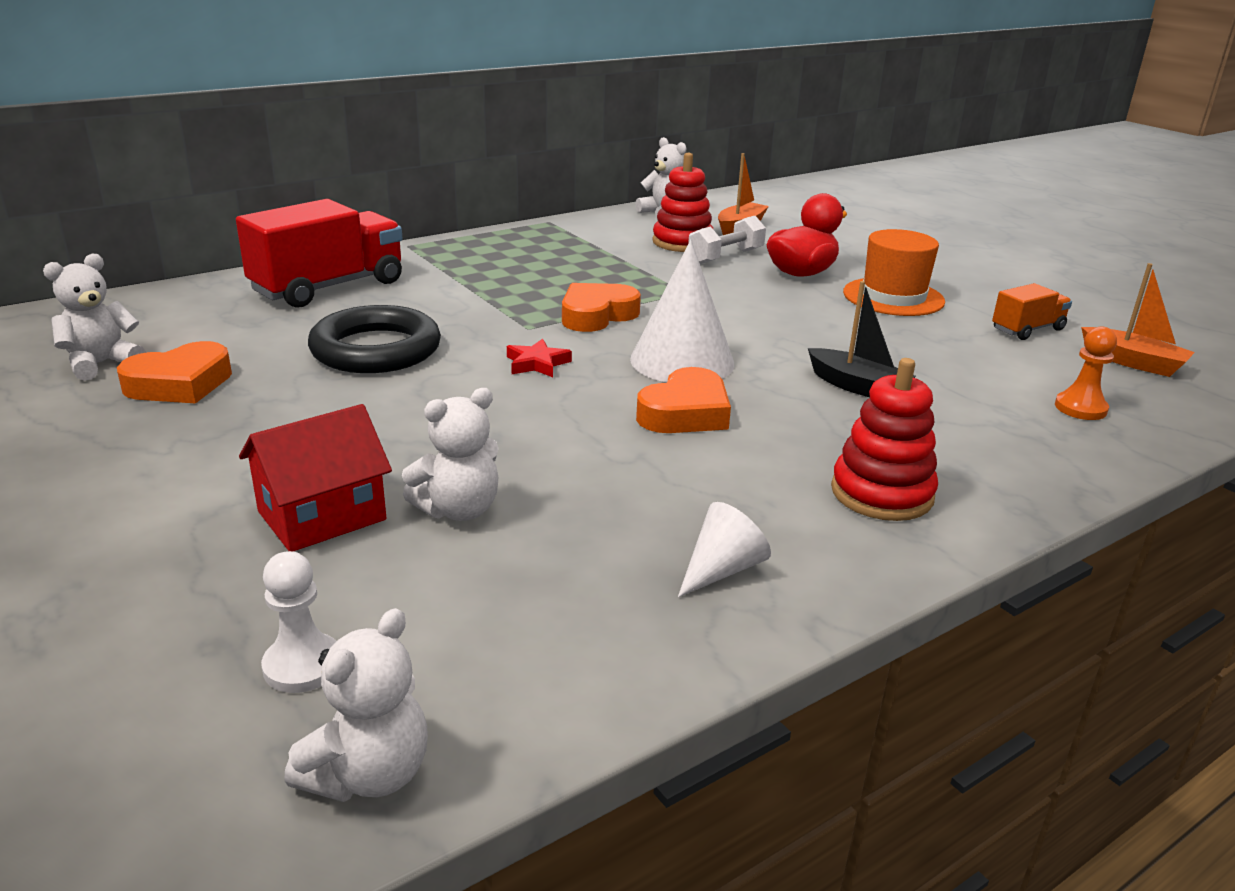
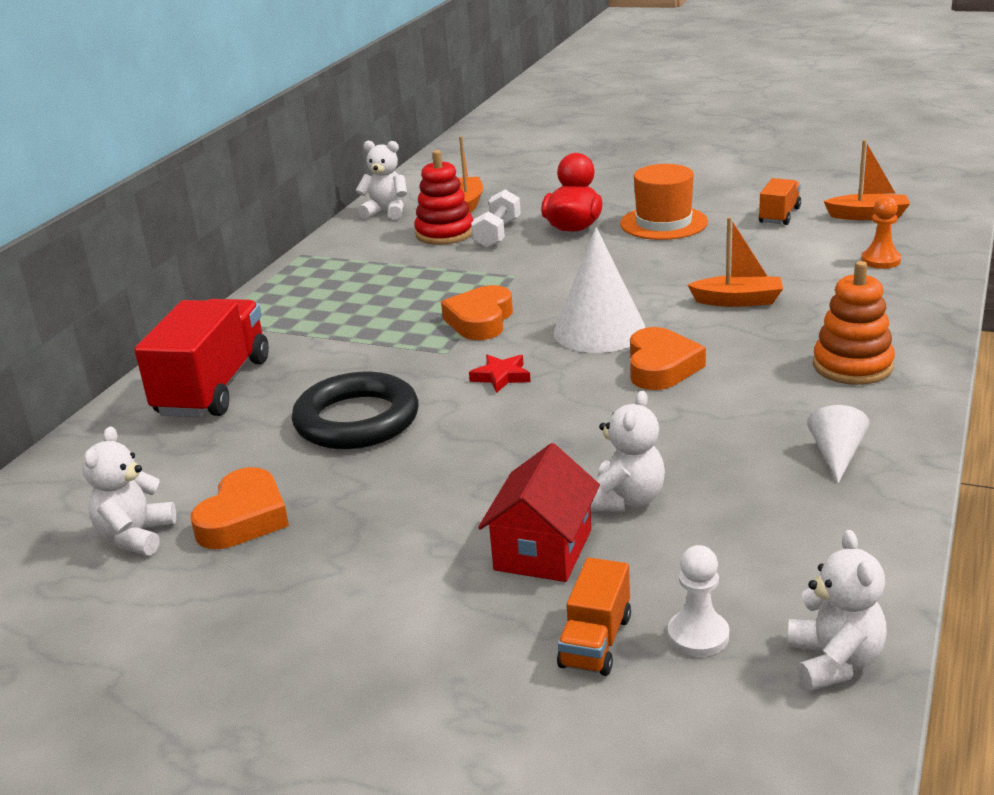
camera: 30 degrees left, 0 degrees up
black boat [808,281,916,397] -> orange boat [688,217,783,307]
red stacking toy [831,358,938,521] -> orange stacking toy [813,261,895,385]
none -> orange truck [557,557,631,676]

